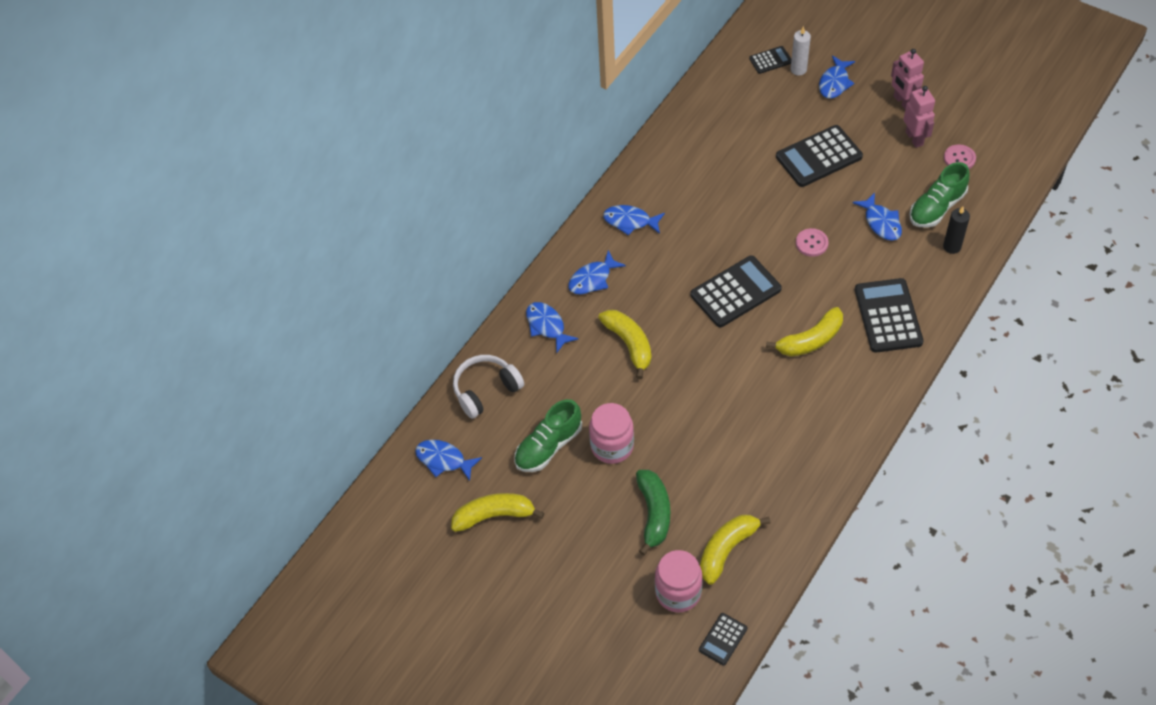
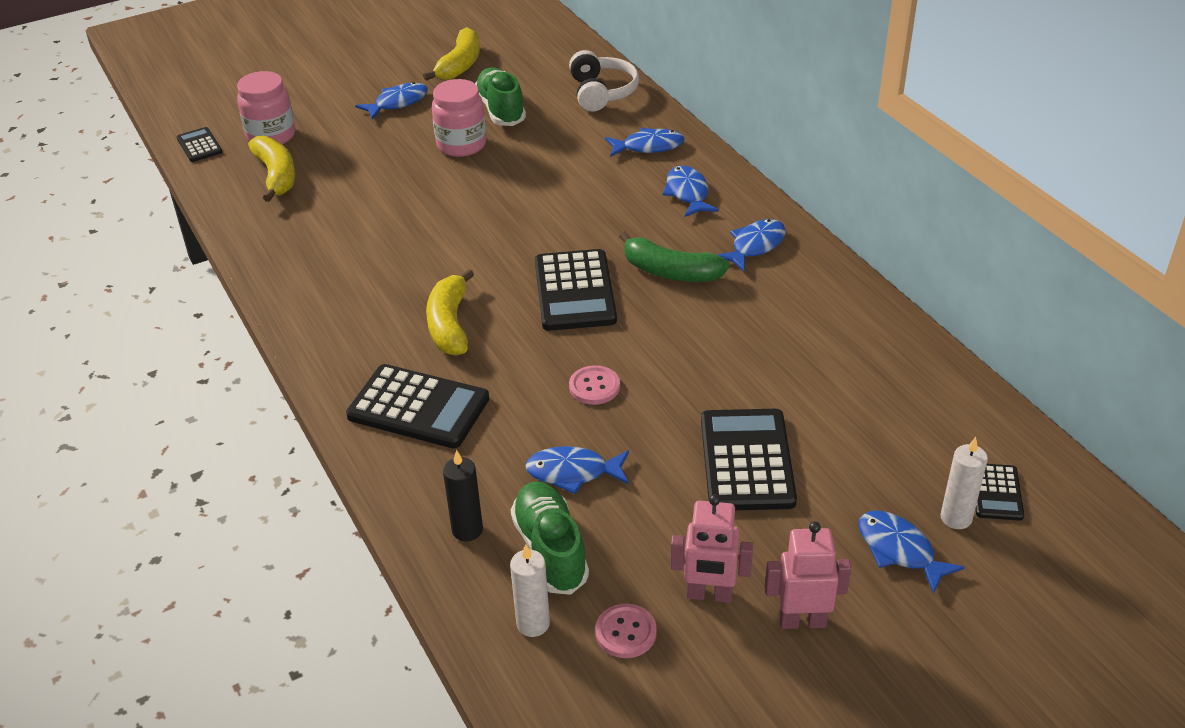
camera: 115 degrees right, 15 degrees down
blue fish [415,440,482,481] -> blue fish moved to [355,82,428,120]
yellow banana [598,310,651,379] -> none
green banana [636,470,670,556] -> green banana moved to [619,231,730,282]
none -> white candle [510,544,550,637]

